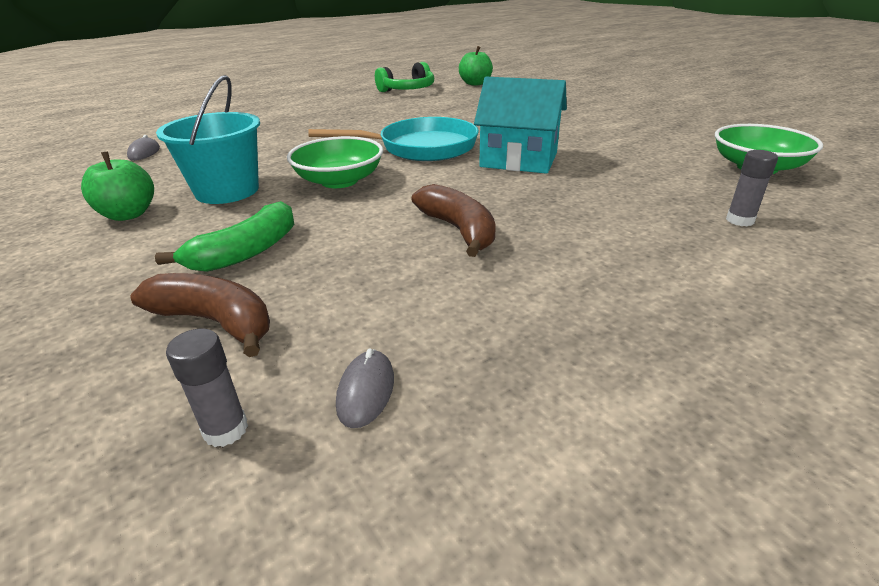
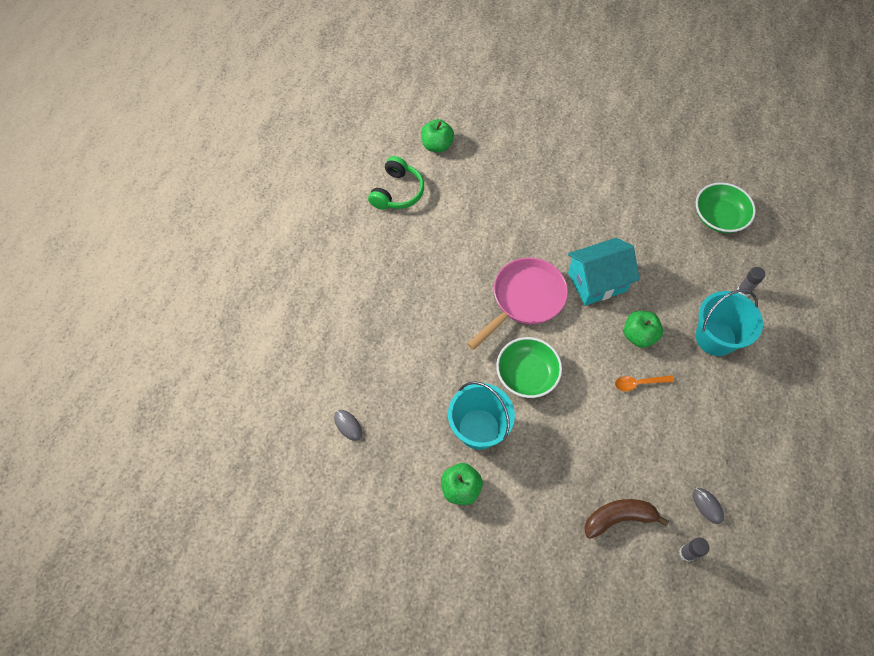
camera: 40 degrees left, 30 degrees up
green banana [155,201,294,272] -> none
turquoise pan [308,117,479,161] -> pink pan [467,258,568,350]
brown banana [411,184,496,257] -> orange spoon [615,375,674,391]
none -> green apple [624,311,663,348]
none -> turquoise bucket [696,289,763,356]

